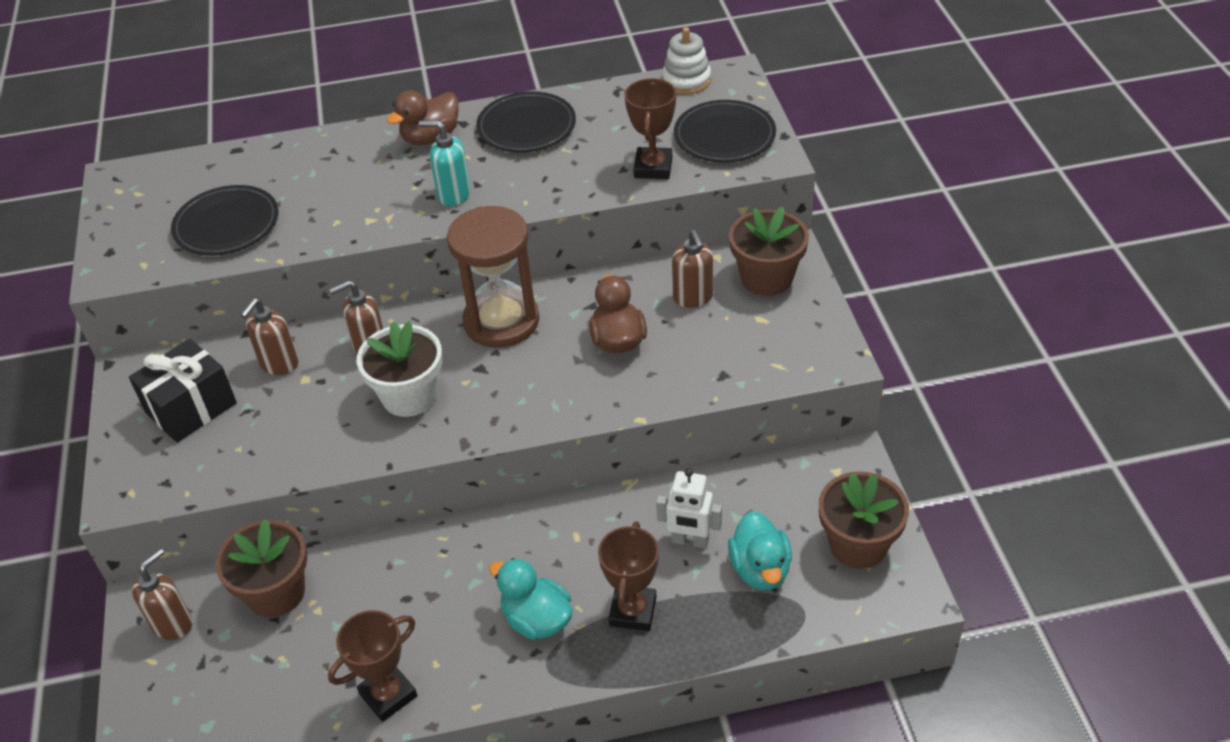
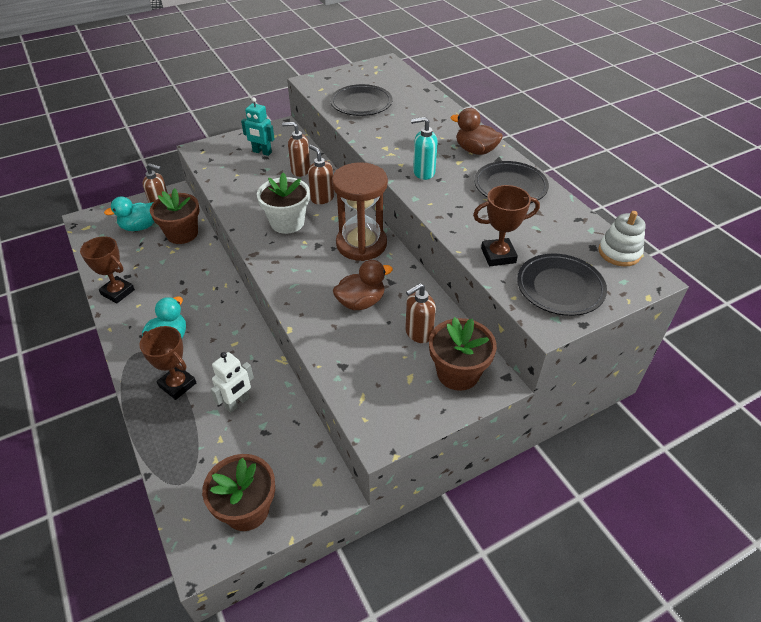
camera: 70 degrees right, 0 degrees up
black gift [129,339,237,443] -> turquoise robot [241,97,275,156]
turquoise soap dispenser [419,120,471,206] -> turquoise soap dispenser turned 90 degrees counterclockwise [411,117,438,180]
brown trophy [598,521,659,631] -> brown trophy turned 45 degrees clockwise [139,326,196,400]
white robot [656,468,722,549] -> white robot turned 135 degrees counterclockwise [211,352,254,413]
turquoise duck [728,511,792,590] -> turquoise duck moved to [104,196,154,231]

